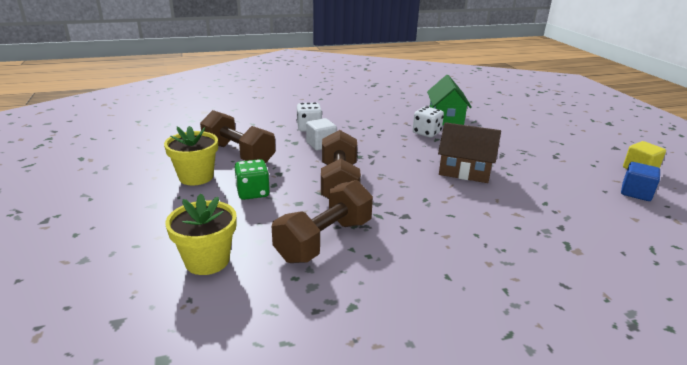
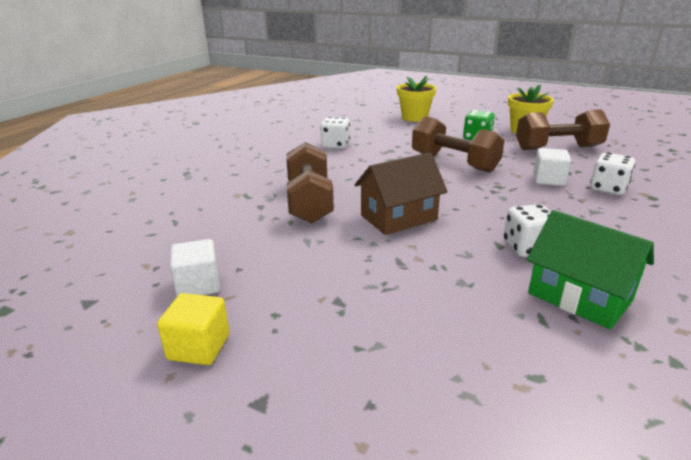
camera: 135 degrees right, 0 degrees up
brown dumbbell [272,180,373,263] -> brown dumbbell moved to [286,142,334,223]
blue cube [621,162,660,201] -> white cube [170,239,220,296]
none -> white dice [320,117,350,149]

